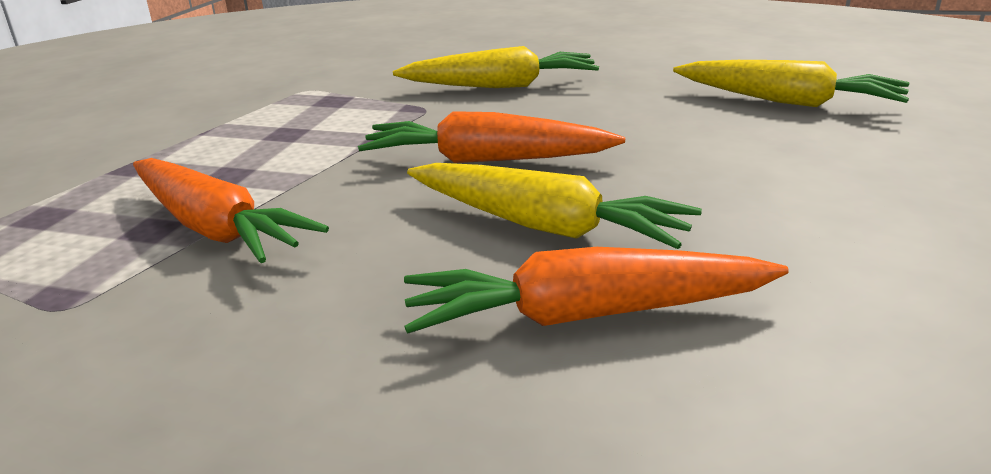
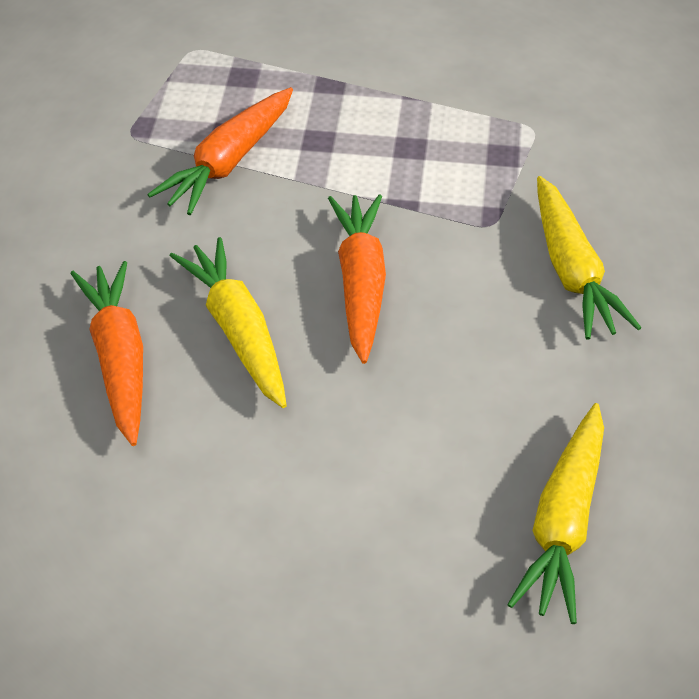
camera: 80 degrees right, 20 degrees up
yellow carrot [407,163,702,249] -> yellow carrot turned 135 degrees clockwise [170,237,287,408]

